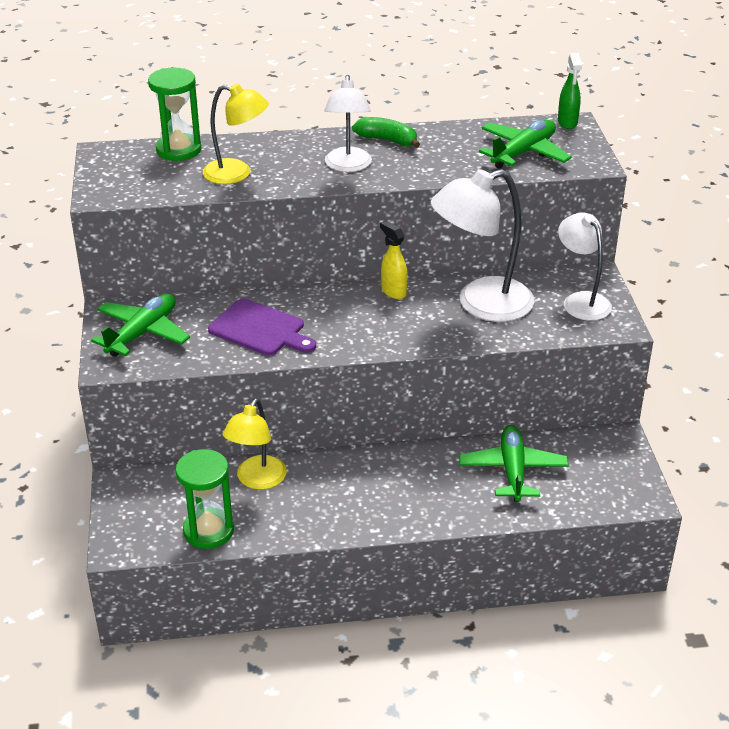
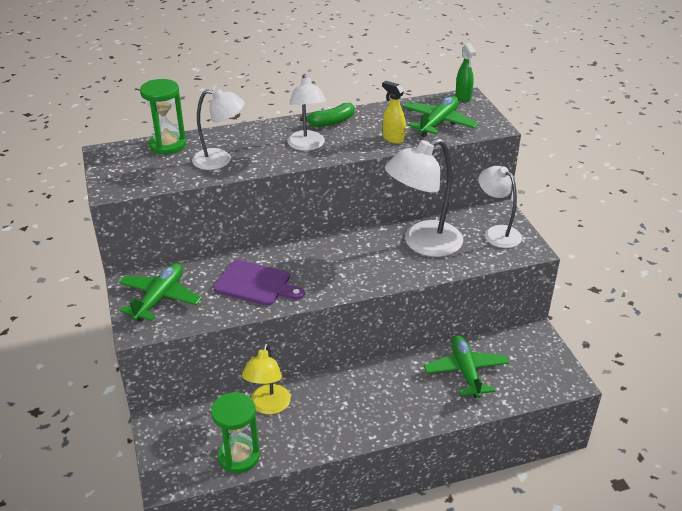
camera: 10 degrees left, 0 degrees up
yellow lamp [203,84,269,184] -> white lamp [192,88,245,170]
green banana [352,117,420,148] -> green banana turned 135 degrees clockwise [300,103,355,127]
yellow spray bottle [380,221,408,299] -> yellow spray bottle moved to [382,81,406,144]

